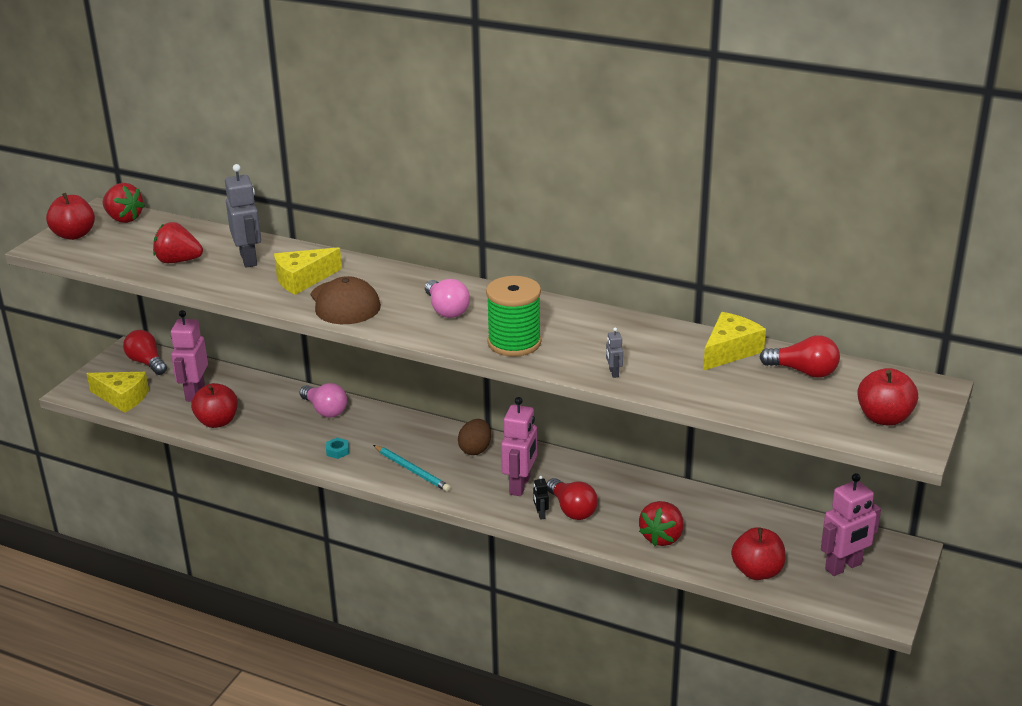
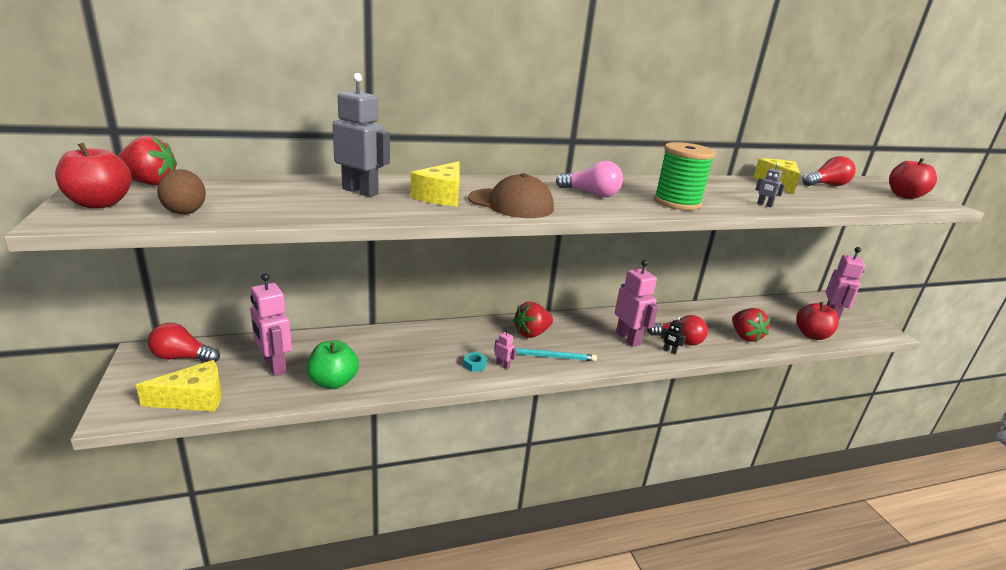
camera: 45 degrees left, 5 degrees down
red strawberry [153,222,203,263] -> red strawberry moved to [513,302,553,338]
red apple [191,383,238,428] -> green apple [307,340,359,389]
pink light bulb [300,383,347,418] -> none
brown egg [458,419,491,455] -> brown egg moved to [157,169,206,214]
none -> pink robot [494,329,517,369]

